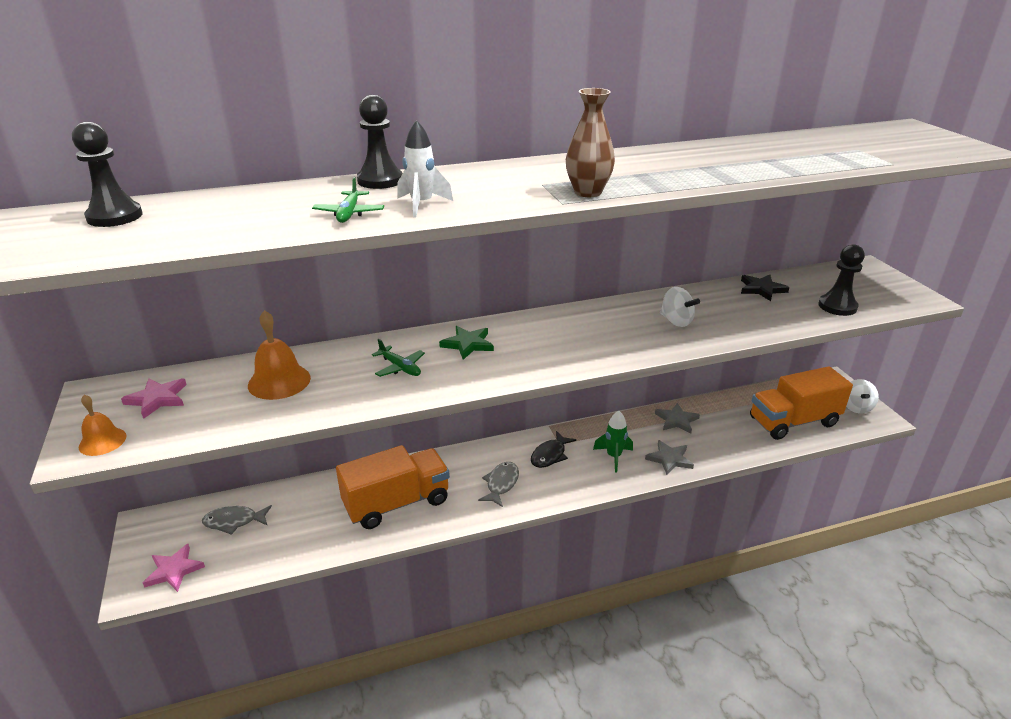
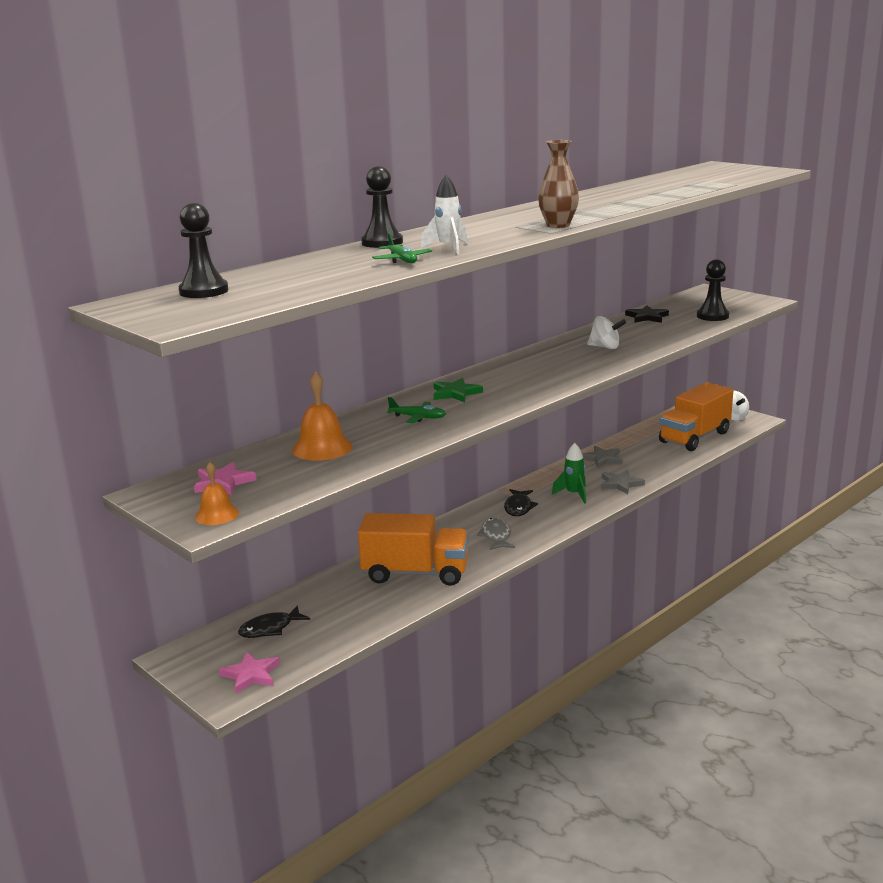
camera: 25 degrees left, 10 degrees down
grey fish [202,505,272,535] -> black fish [238,605,310,638]
orange truck [336,445,450,529] -> orange truck turned 60 degrees clockwise [358,513,469,586]

